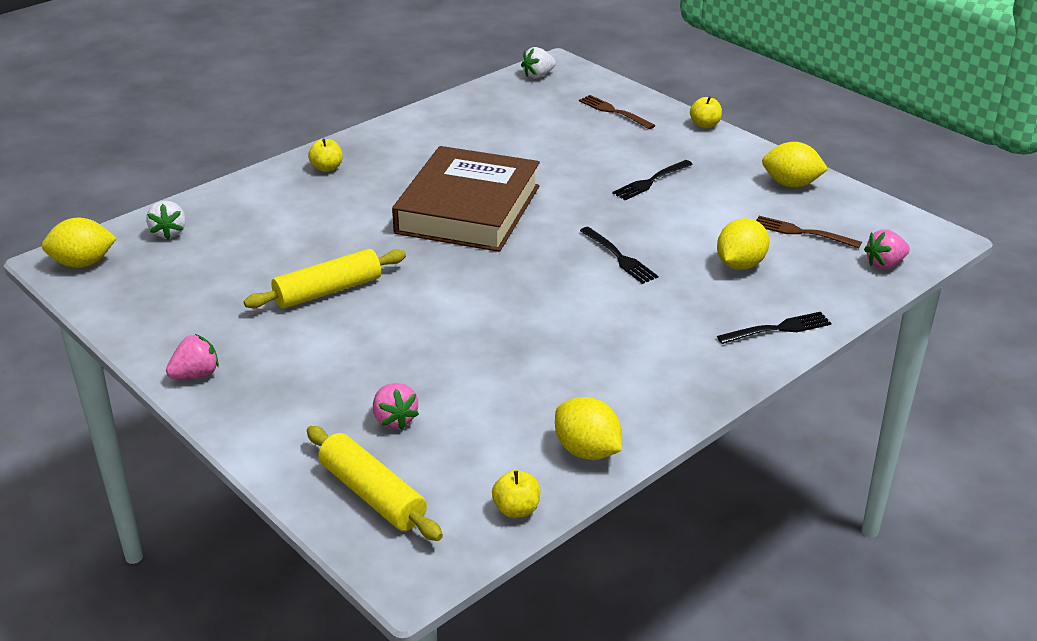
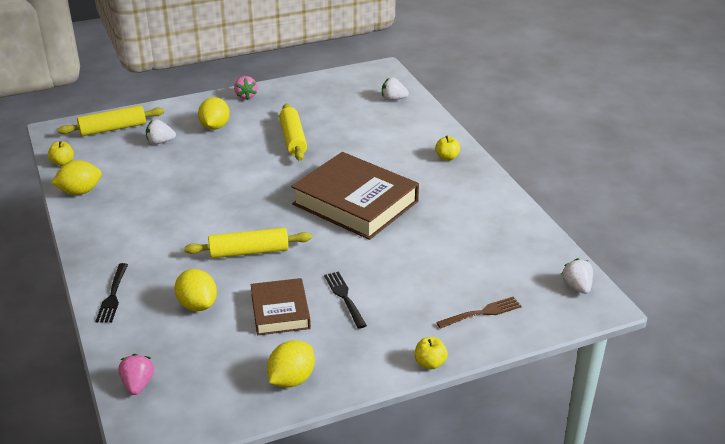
camera: 110 degrees right, 0 degrees up
yellow lemon [42,218,117,268] -> yellow lemon moved to [198,97,230,130]
pink strawberry [373,383,419,430] -> white strawberry [146,119,176,144]
black fork [580,227,658,284] -> yellow rolling pin [184,228,312,258]
brown fork [756,216,862,248] -> none
none -> brown book [251,278,311,335]

